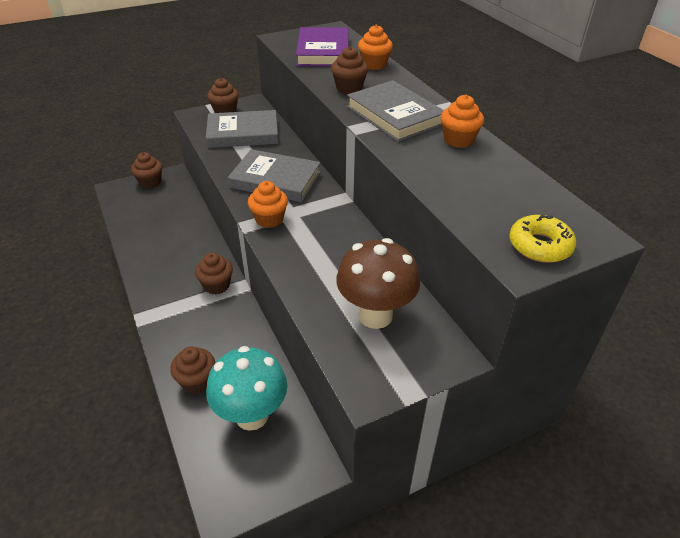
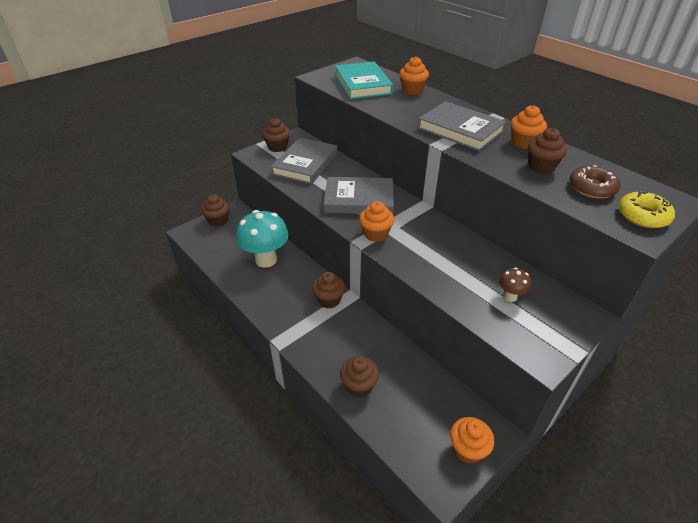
camera: 15 degrees left, 0 degrees up
grey book [206,110,279,148] -> grey book turned 45 degrees counterclockwise [271,137,337,184]
turquoise mushroom [206,346,287,431] -> turquoise mushroom moved to [236,210,289,268]
purple book [296,27,349,66] -> turquoise book [335,62,393,99]
brown cupcake [331,46,368,94] -> brown cupcake moved to [528,128,567,174]
brown mushroom [336,238,420,329] -> brown mushroom [499,267,531,302], size x0.46
none -> orange cupcake [450,417,495,464]
none -> brown donut [569,165,621,199]

